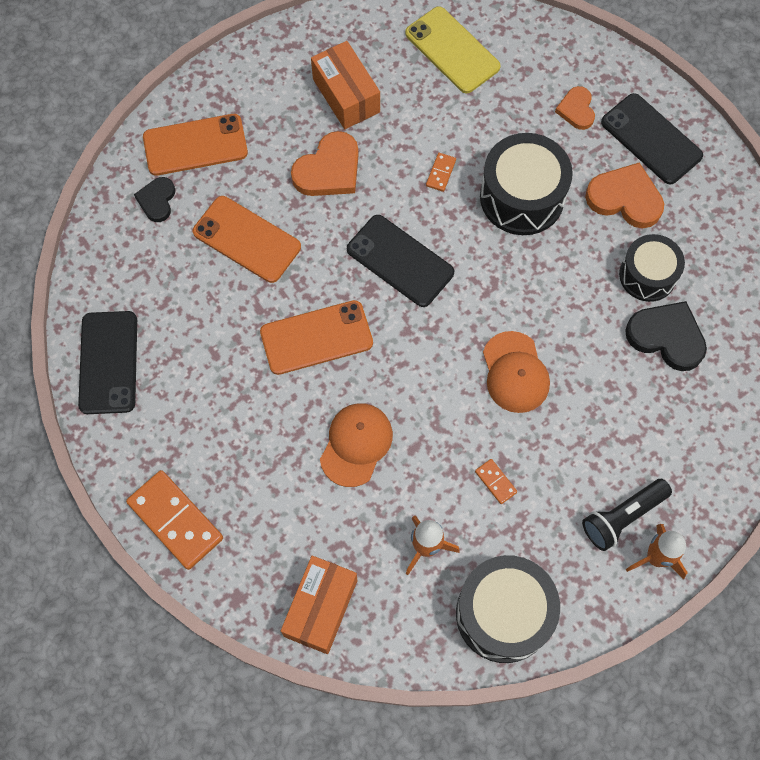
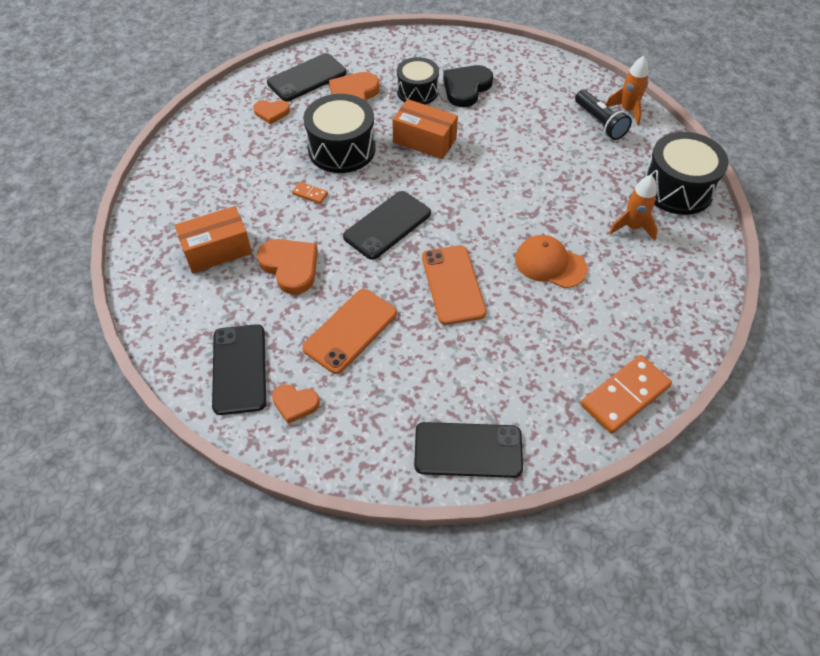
camera: 85 degrees left, 15 degrees down
black heart [134,177,175,222] -> orange heart [272,384,320,424]
orange phone [143,114,248,176] -> black phone [212,324,266,415]
orange box [281,556,357,654] -> orange box moved to [392,99,458,159]
yellow phone [405,6,501,93] -> none
orange domino [475,459,517,504] -> none
orange cap [483,331,550,413] -> none

